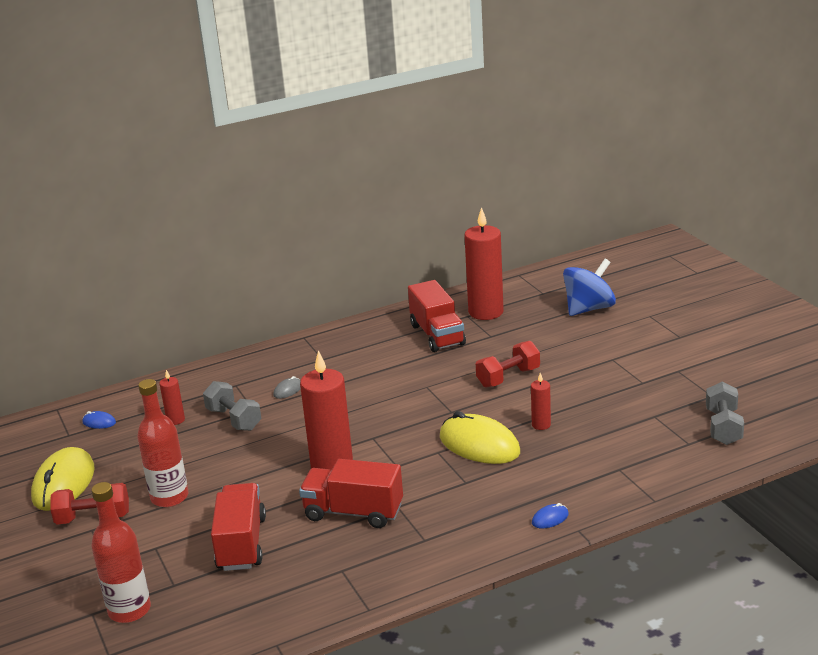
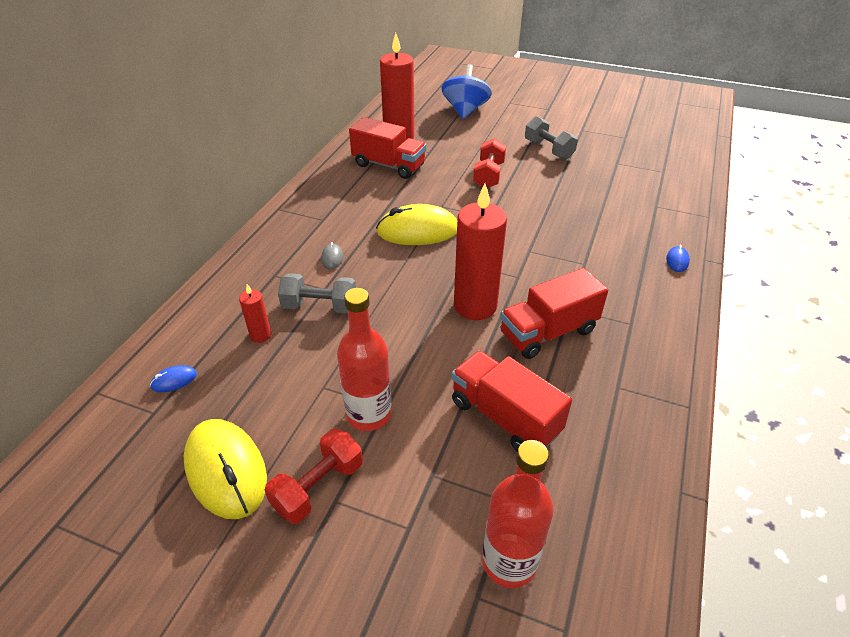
camera: 45 degrees left, 15 degrees up
yellow mouse [440,411,520,464] -> yellow mouse moved to [376,204,457,245]
red candle [531,373,551,430] -> none
grey dumbbell [706,382,744,445] -> grey dumbbell moved to [525,116,578,160]

